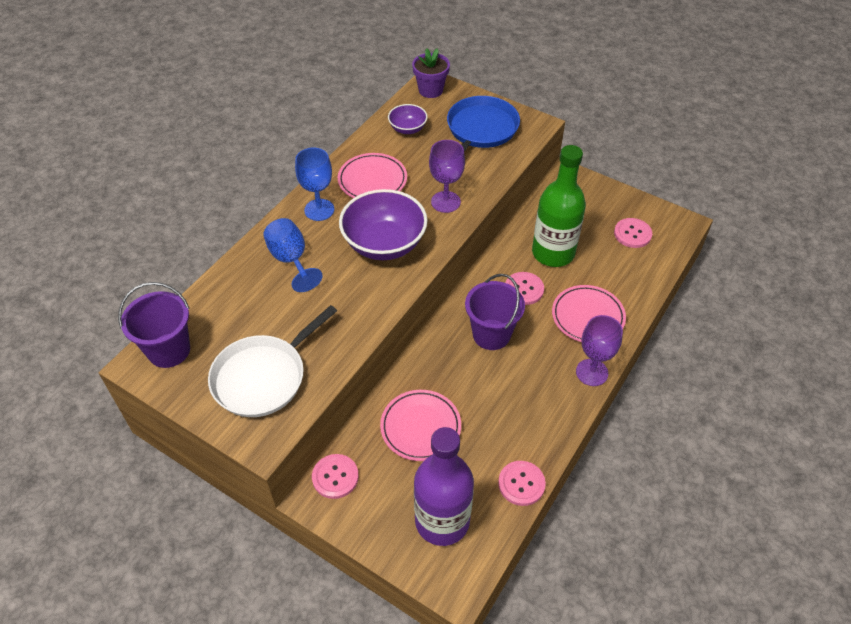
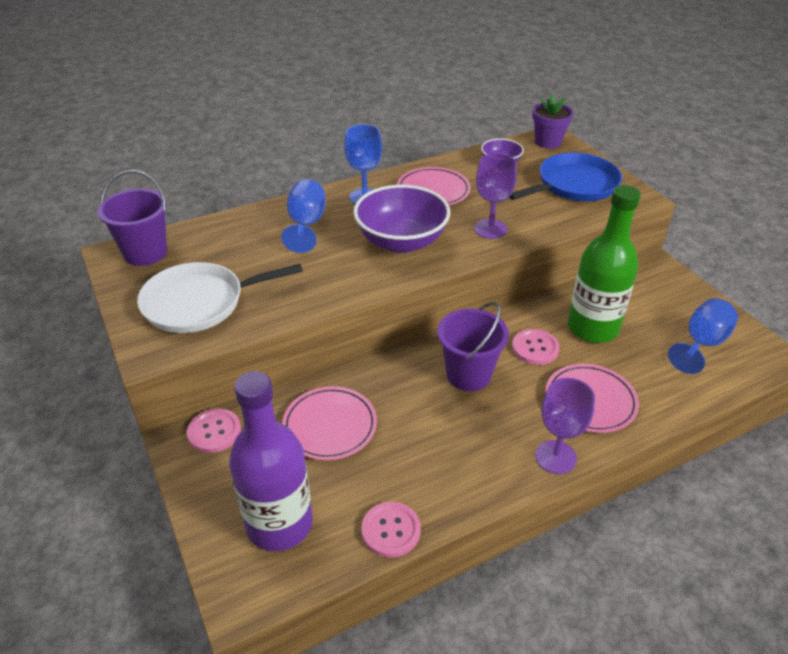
camera: 30 degrees right, 10 degrees down
pink button [614,218,652,248] -> blue goblet [668,298,738,374]

